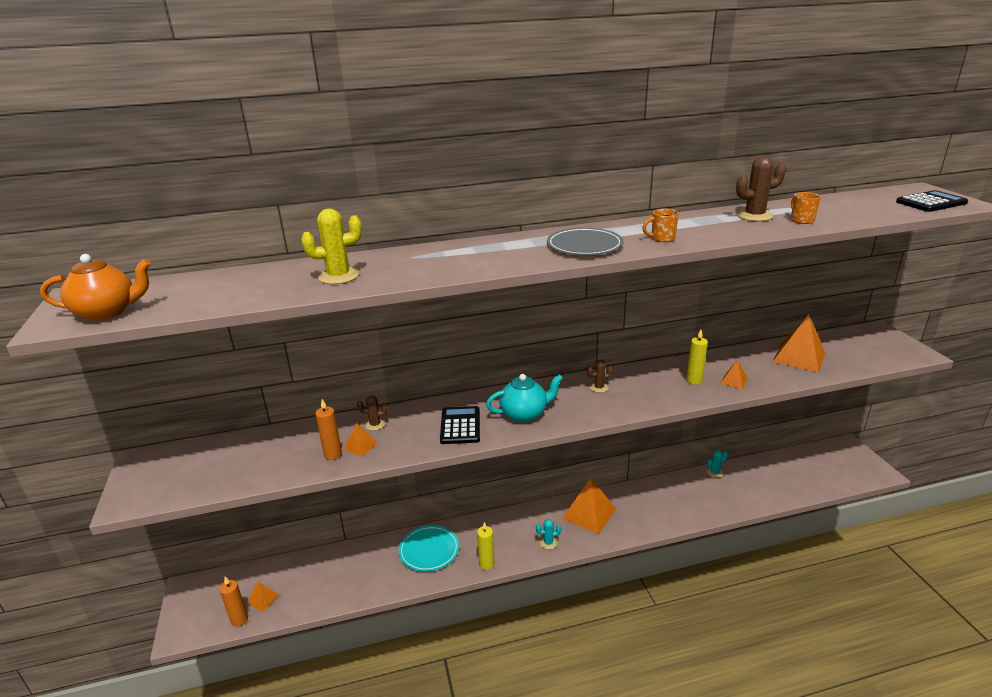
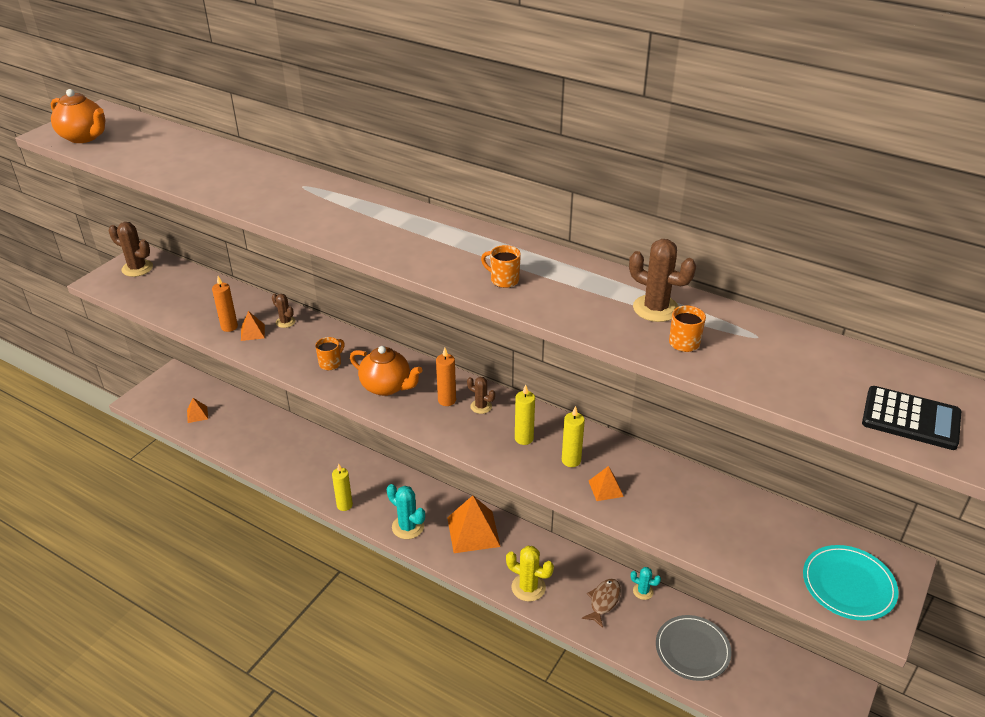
camera: 45 degrees right, 10 degrees up
orange candle [219,577,248,627] -> orange candle moved to [436,348,456,406]
yellow cactus [301,209,362,284] -> yellow cactus moved to [506,546,554,602]
turquoise plate [398,525,459,572] -> turquoise plate moved to [803,545,899,621]
black calculator [440,406,480,444] -> orange mug [315,337,345,370]
turquoise teapot [486,374,563,422] -> orange teapot [350,346,422,396]
turquoise cactus [536,519,561,549] -> turquoise cactus [387,484,425,539], size x1.68
grey plate [547,228,623,255] -> grey plate moved to [656,615,732,681]
orange pyramid [773,314,825,373] -> none
none -> brown cactus [109,222,153,277]
none -> yellow candle [515,385,535,445]
none -> brown fish [582,579,621,628]

